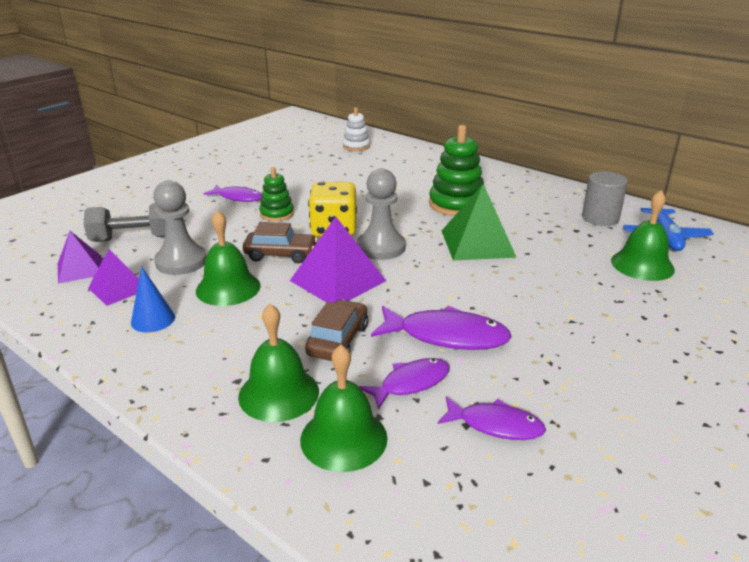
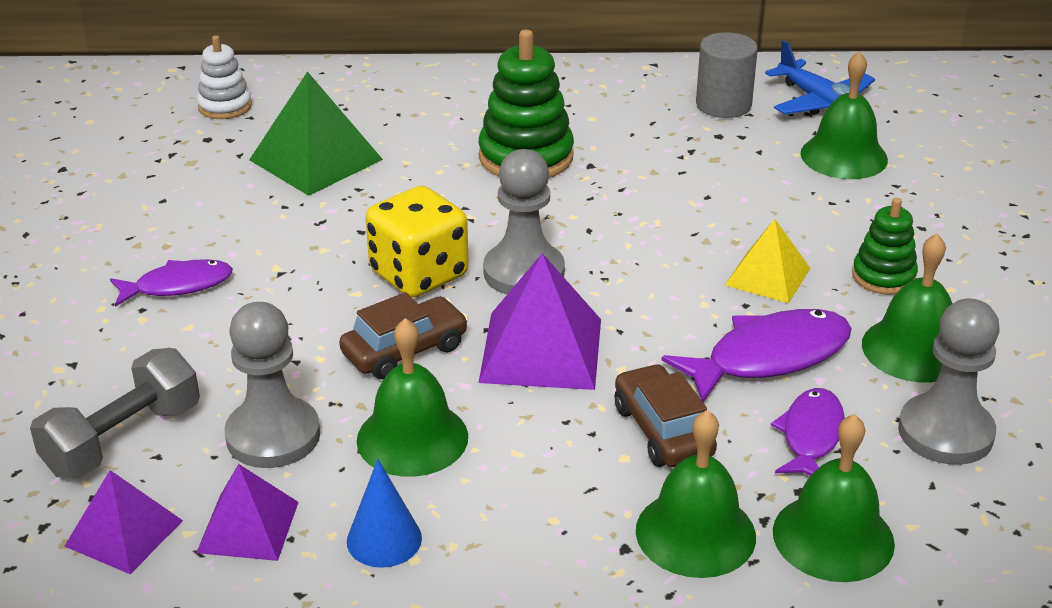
camera: 40 degrees left, 5 degrees up
green stacking toy [259,167,294,221] -> green stacking toy moved to [852,198,918,295]
purple fish [438,397,546,440] -> grey pawn [898,299,1000,465]
green pyramid [442,184,517,261] -> green pyramid moved to [249,71,383,196]
none -> yellow pyramid [725,219,810,303]
none -> green bell [862,233,953,383]

